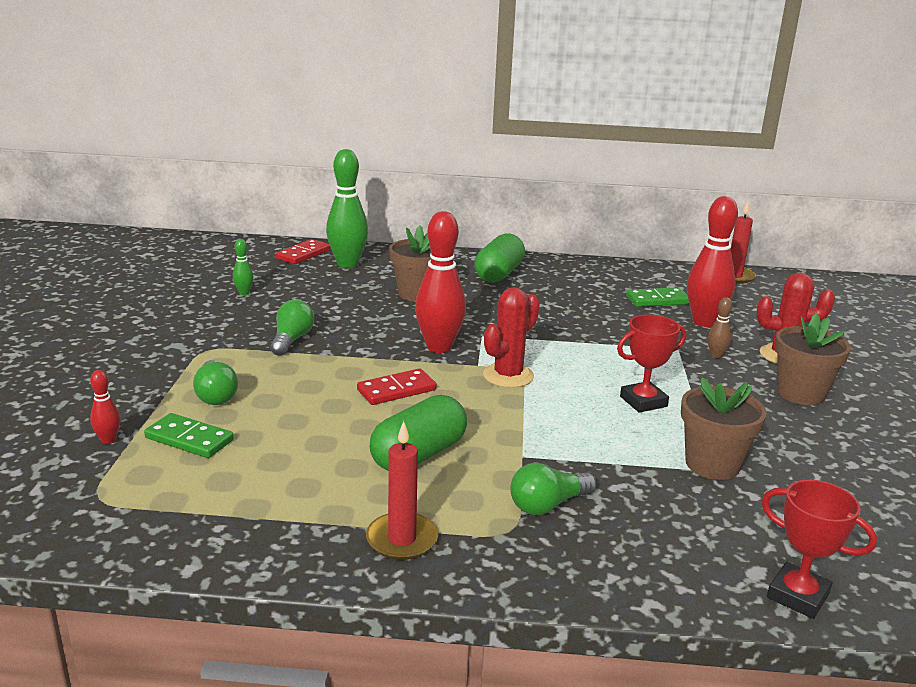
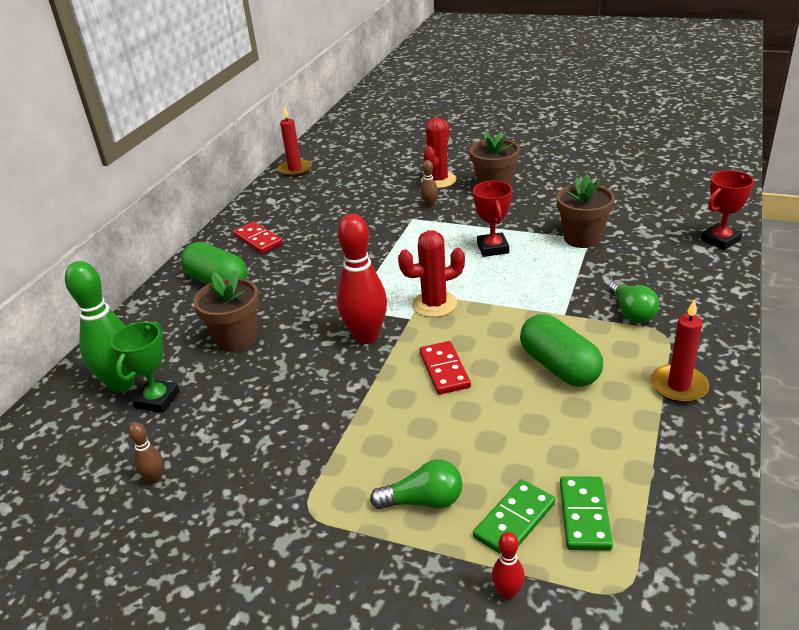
camera: 70 degrees left, 10 degrees up
green bowling pin [233,239,254,295] -> brown bowling pin [129,423,163,484]
green light bulb [270,300,314,356] -> none
red domino [276,239,330,264] -> red domino moved to [233,222,283,254]
red cactus [483,287,540,388] -> red cactus turned 75 degrees counterclockwise [398,230,465,317]
green domino [626,287,689,307] -> green domino moved to [560,476,613,551]
red bowling pin [687,196,738,327] -> none
none -> green trophy [111,321,180,413]

